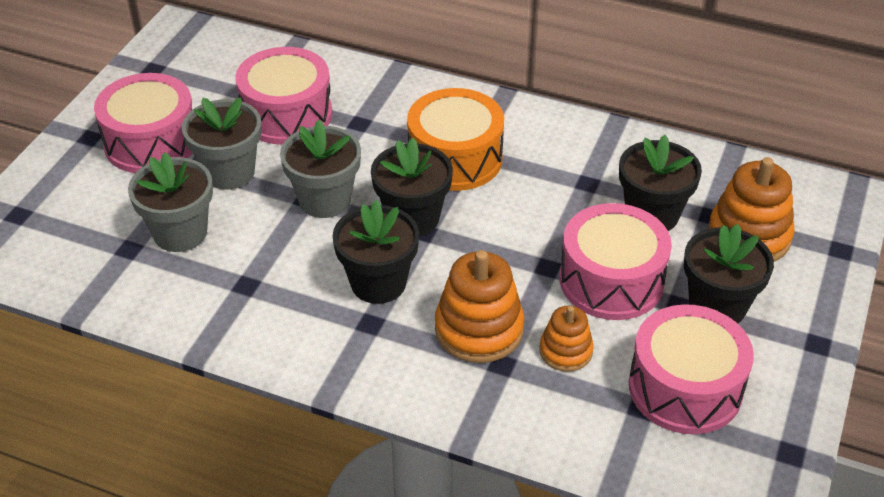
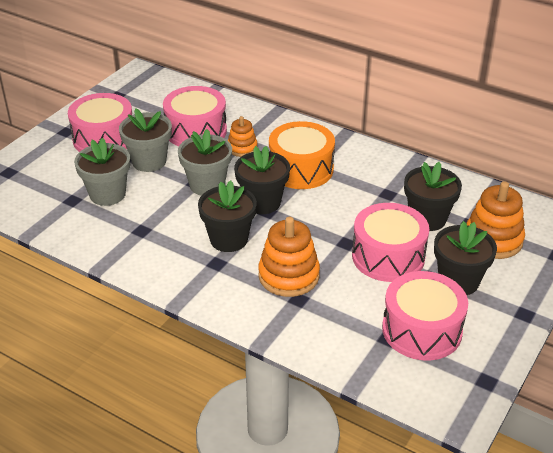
camera: 10 degrees right, 5 degrees down
orange stacking toy [539,306,594,372] -> orange stacking toy moved to [228,116,257,157]

